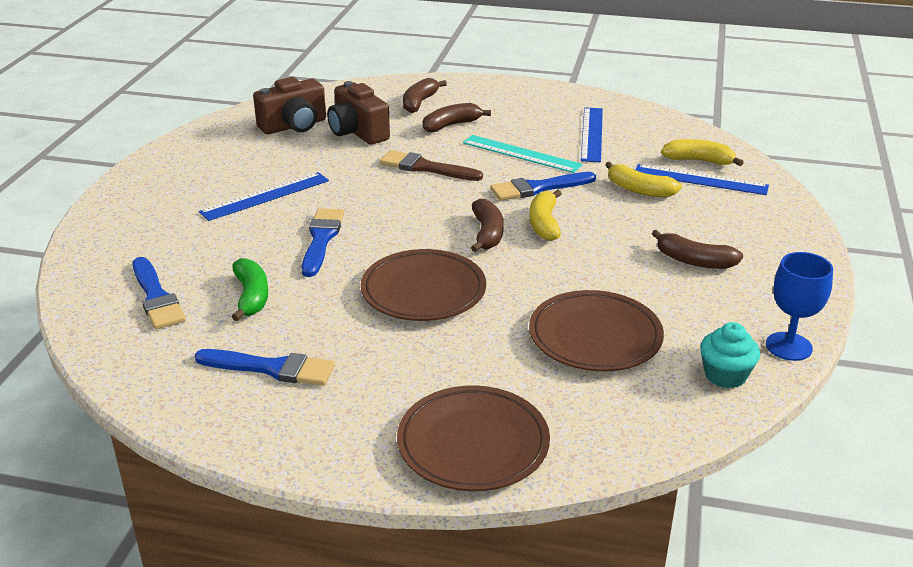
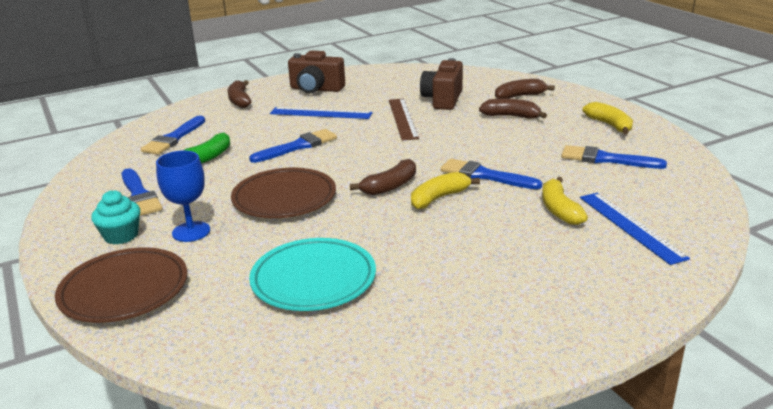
camera: 50 degrees right, 5 degrees down
brown camera [253,77,326,134] -> brown camera moved to [288,50,345,93]
brown brush [380,150,483,181] -> none
turquoise ruler [463,135,583,173] -> none
brown plate [529,290,664,371] -> turquoise plate [249,238,376,311]
blue ruler [581,107,603,162] -> blue brush [561,145,667,169]
brown banana [652,230,743,269] -> brown banana moved to [228,80,251,108]
yellow banana [661,139,744,166] -> yellow banana moved to [583,102,633,134]
turquoise cupcake [700,322,760,388] -> turquoise cupcake moved to [91,190,140,245]
blue goblet [766,252,833,361] -> blue goblet moved to [156,151,210,242]
none -> brown ruler [389,99,419,141]

